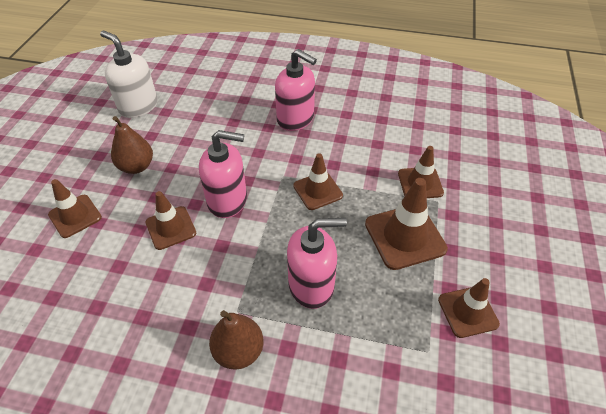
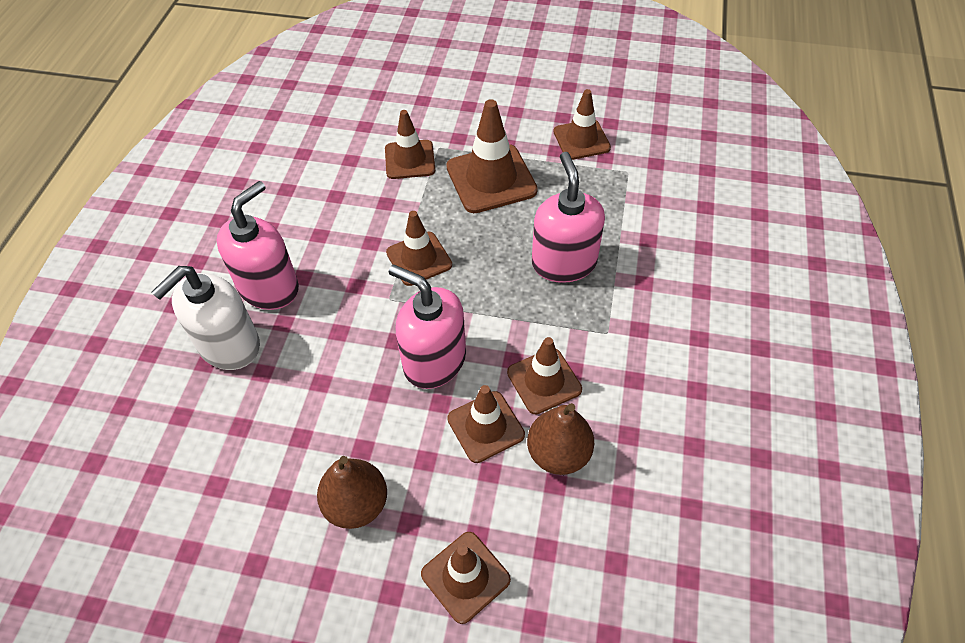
camera: 90 degrees left, 5 degrees up
white soap dispenser [100,31,158,118] -> white soap dispenser moved to [151,266,260,370]
pink soap dispenser [199,130,247,218] -> pink soap dispenser turned 60 degrees counterclockwise [389,265,466,389]
brown pear [209,310,263,370] -> brown pear moved to [527,403,594,475]
none -> brown traffic cone [507,337,582,414]

